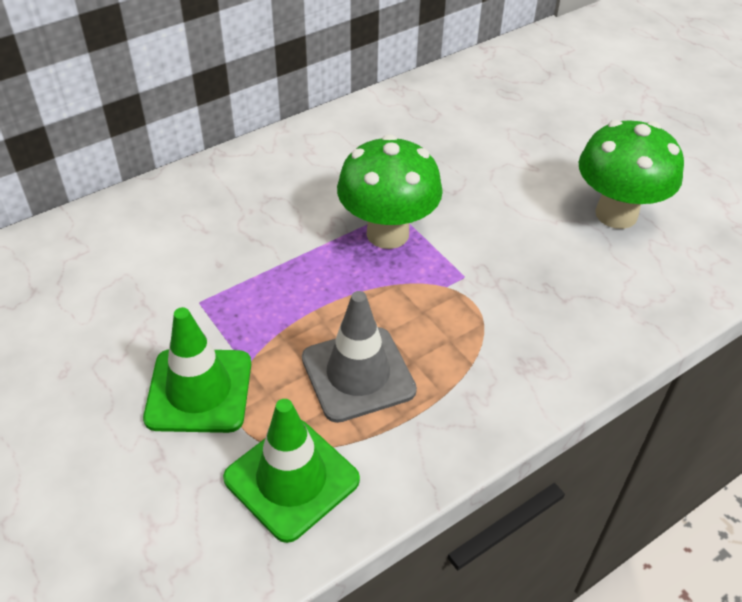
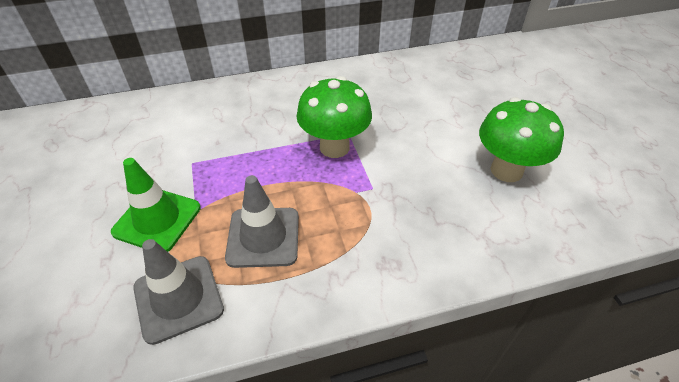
camera: 20 degrees right, 0 degrees up
green traffic cone [223,399,360,543] -> grey traffic cone [133,239,224,345]

